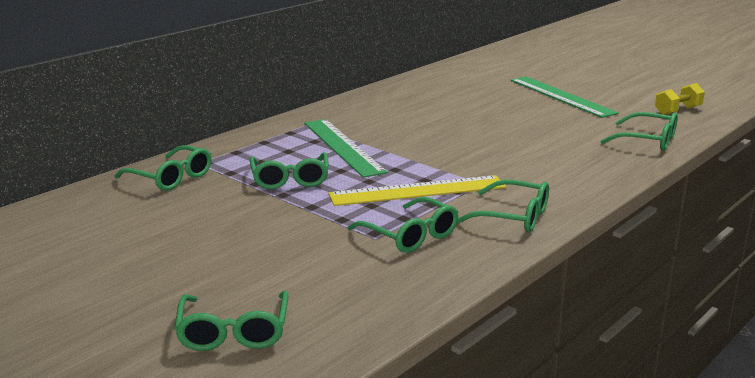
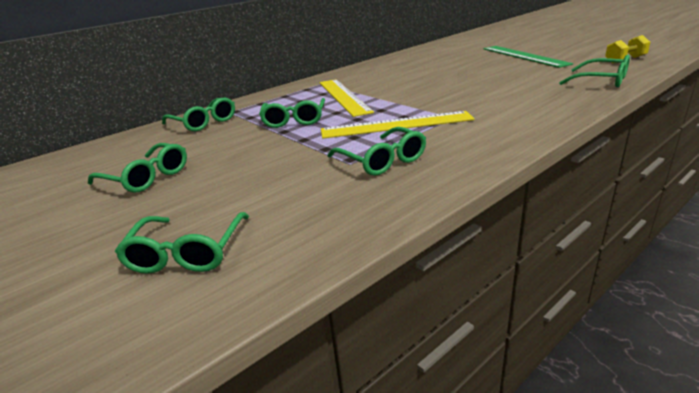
camera: 10 degrees right, 5 degrees up
green ruler [304,119,388,178] -> yellow ruler [319,79,374,117]
green glasses [457,180,549,232] -> green glasses moved to [88,143,187,193]

